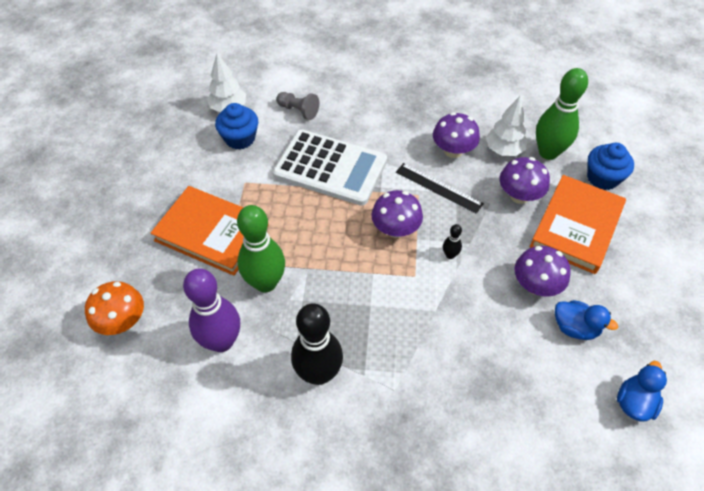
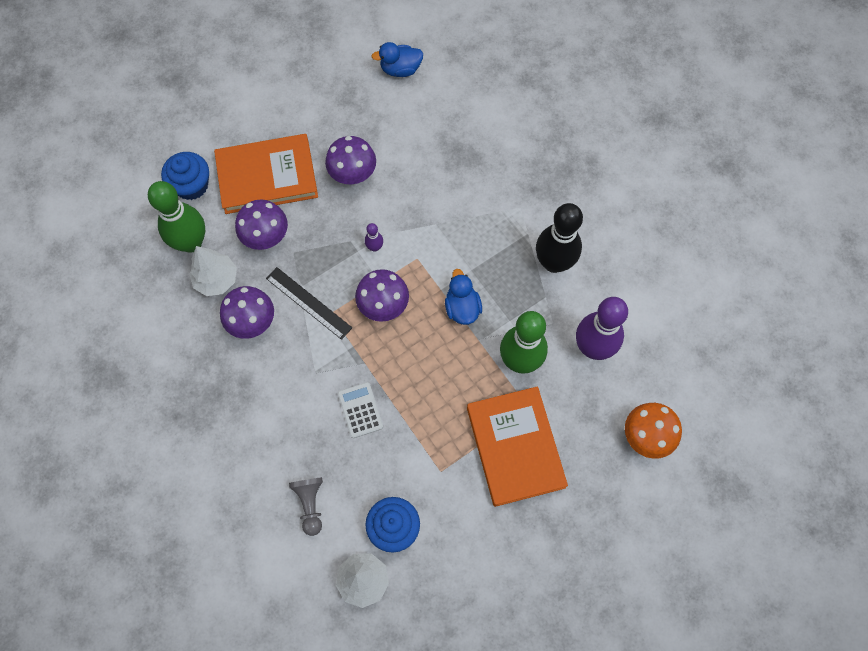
camera: 130 degrees left, 15 degrees up
white calculator [273,129,387,206] -> white calculator [338,382,383,438], size x0.43
black ruler [396,163,484,214] -> black ruler turned 45 degrees counterclockwise [266,267,352,340]
black bowling pin [443,224,462,259] -> purple bowling pin [365,223,383,252]
blue duck [555,300,618,340] -> blue duck moved to [445,269,482,325]

